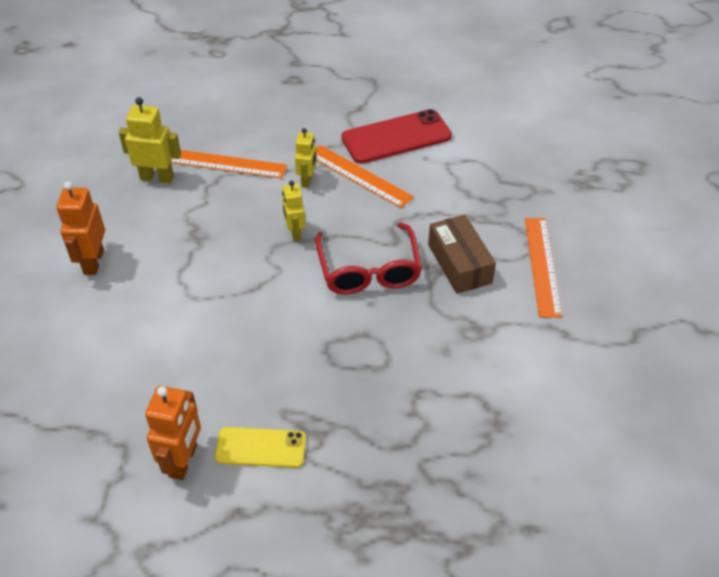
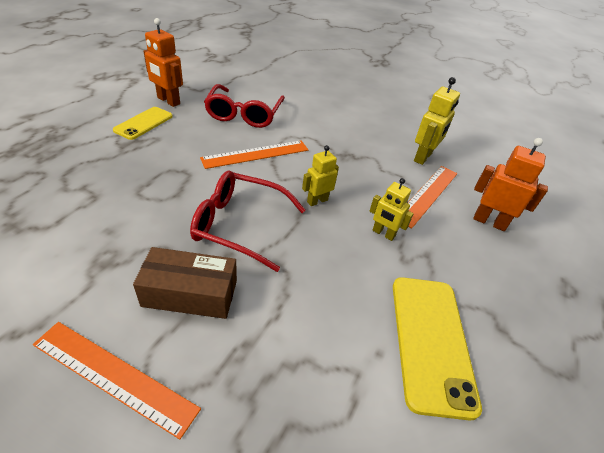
camera: 110 degrees right, 5 degrees down
orange robot [56,182,105,275] -> orange robot moved to [473,138,548,231]
yellow robot [282,181,305,241] -> yellow robot turned 45 degrees counterclockwise [302,145,339,206]
orange ruler [316,145,414,208] -> orange ruler moved to [200,141,309,169]
red phone [341,109,452,164] -> yellow phone [393,277,482,421]
none -> red glasses [204,84,285,128]

